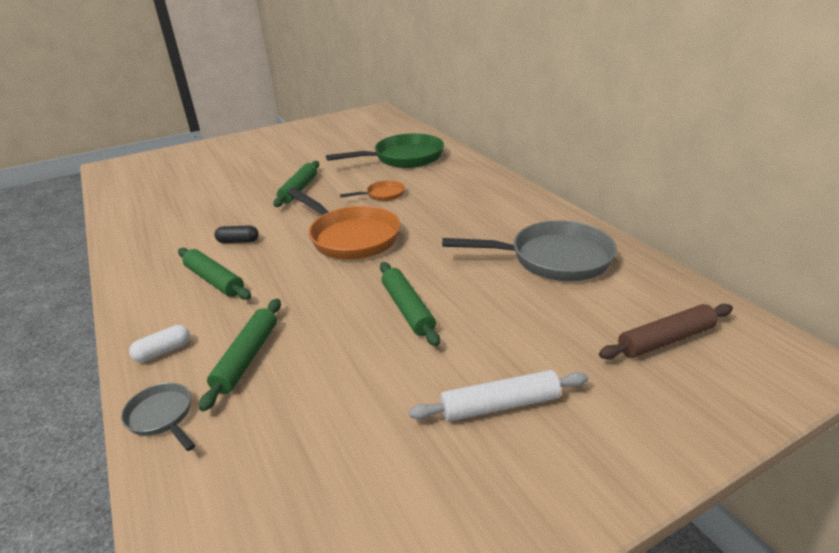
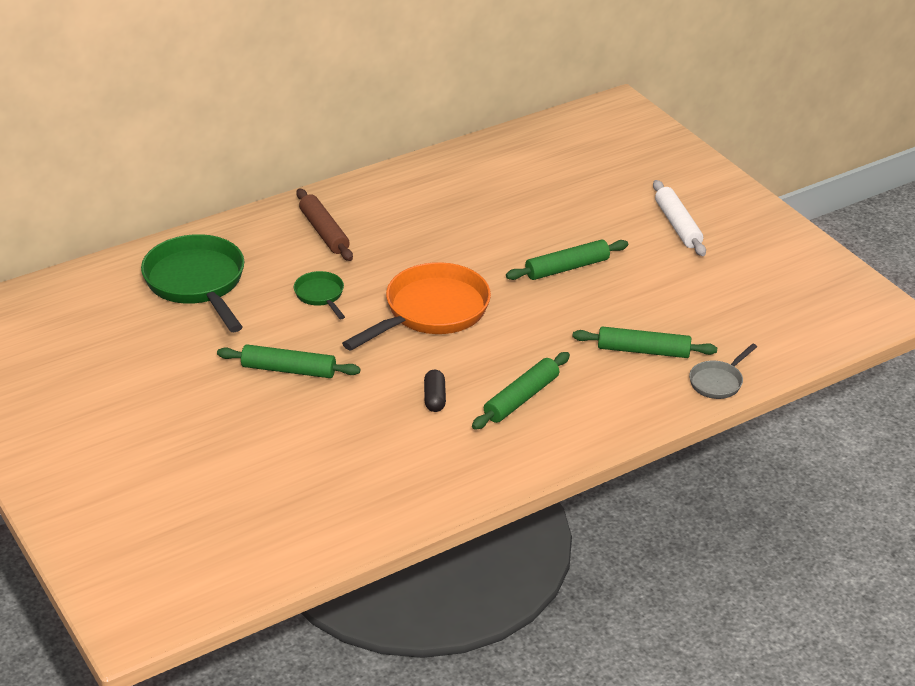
camera: 95 degrees left, 5 degrees up
white capsule [129,325,190,362] -> none
orange pan [340,180,405,201] -> green pan [294,271,345,319]
grey pan [442,220,617,281] -> none
brown rolling pin [599,304,733,359] -> brown rolling pin moved to [296,188,353,261]

